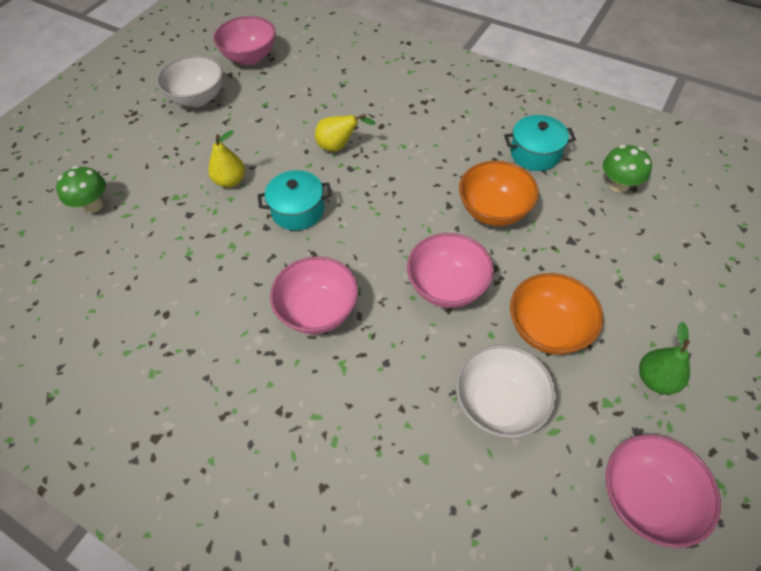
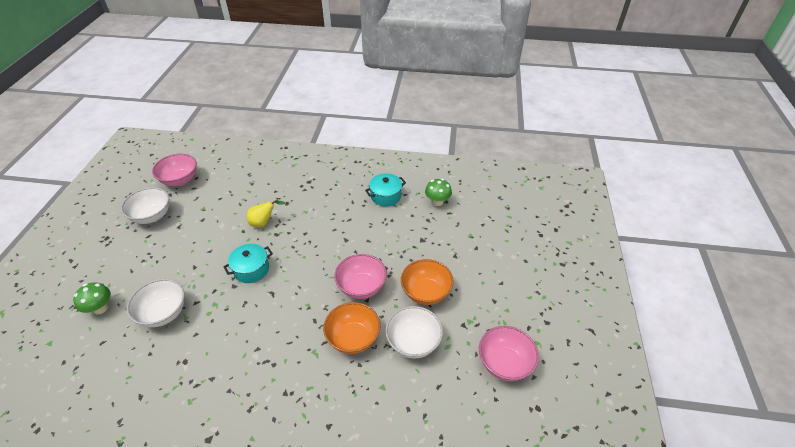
camera: 25 degrees left, 10 degrees down
yellow pear [208,130,245,188] -> none
pink bowl [270,256,358,334] -> none
orange bowl [459,161,539,226] -> orange bowl moved to [323,302,381,354]
green pear [639,322,690,395] -> none
none -> white bowl [127,279,185,327]

